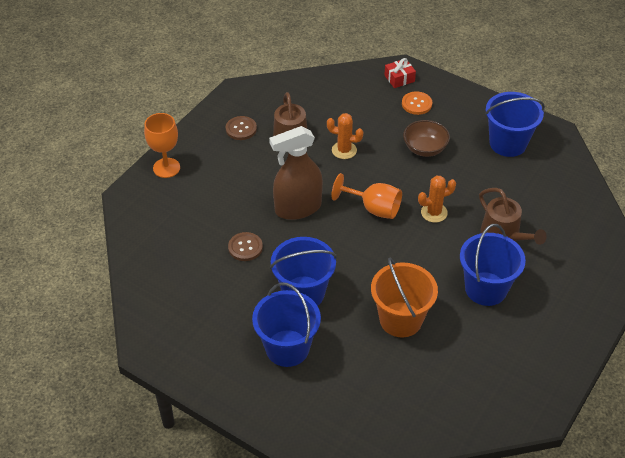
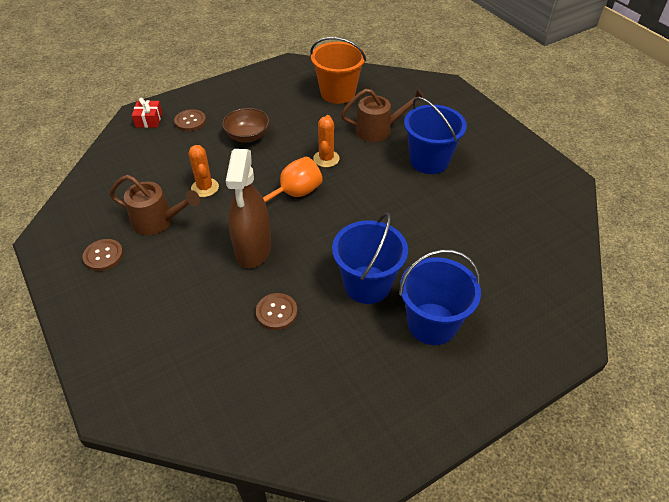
camera: 65 degrees left, 0 degrees up
orange goblet [144,113,180,178] -> none
orange cactus [327,113,363,159] -> orange cactus turned 60 degrees counterclockwise [189,145,219,197]
orange bucket [371,257,438,337] -> orange bucket moved to [310,37,366,104]
orange button [402,91,432,115] -> brown button [174,109,206,131]
blue bucket [485,92,545,157] -> none

